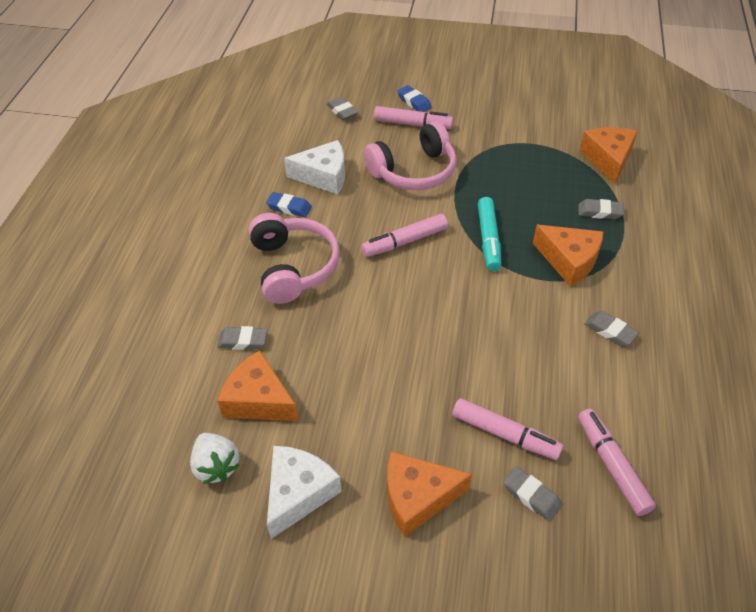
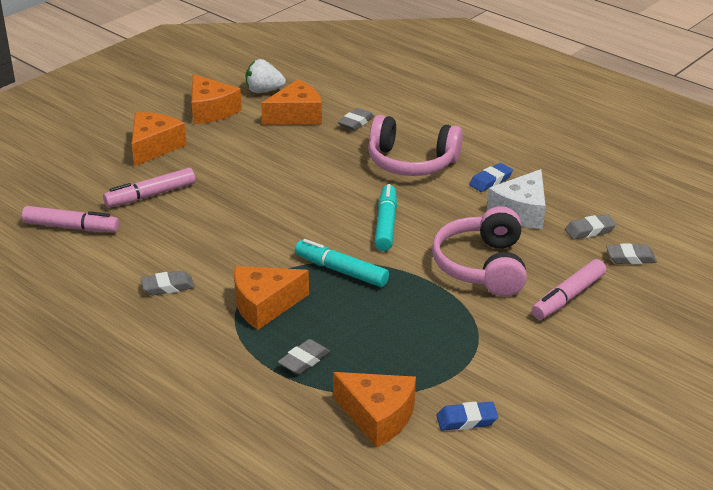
camera: 120 degrees right, 15 degrees down
white cheese [267,446,342,539] -> orange cheese [191,74,242,124]
pink marker [361,214,448,257] -> turquoise marker [375,184,397,251]
blue eraser [397,85,432,112] -> blue eraser moved to [436,402,498,431]
grey eraser [503,466,562,521] -> grey eraser moved to [565,214,616,239]

